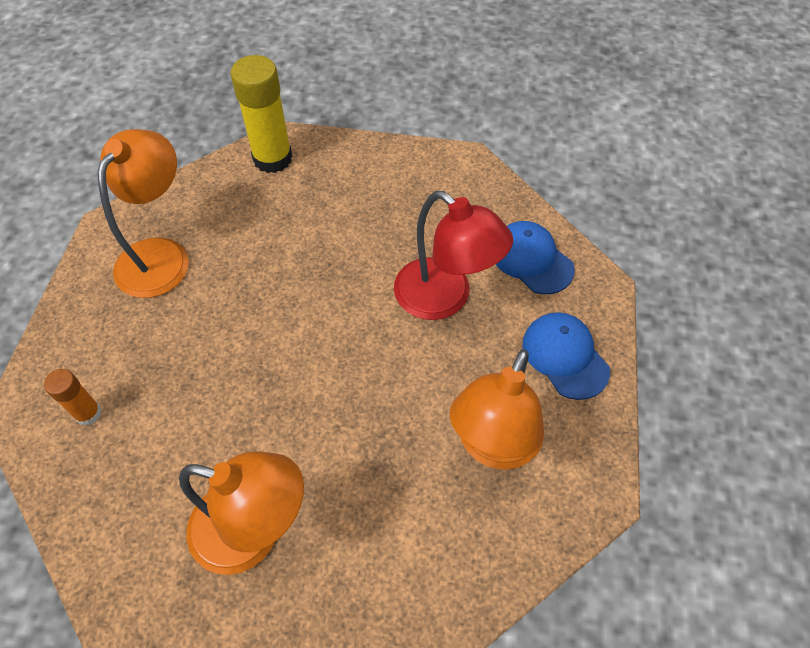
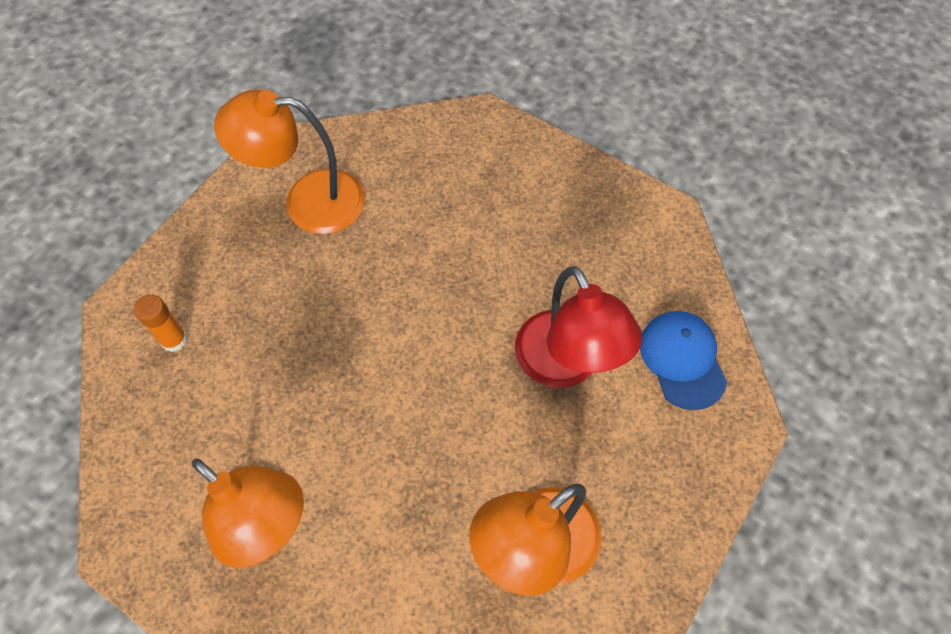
camera: 25 degrees right, 5 degrees up
orange lamp [98,129,189,298] -> orange lamp turned 135 degrees counterclockwise [214,90,365,234]
yellow glue stick [231,55,292,173] -> none
blue cap [522,312,610,400] -> none

